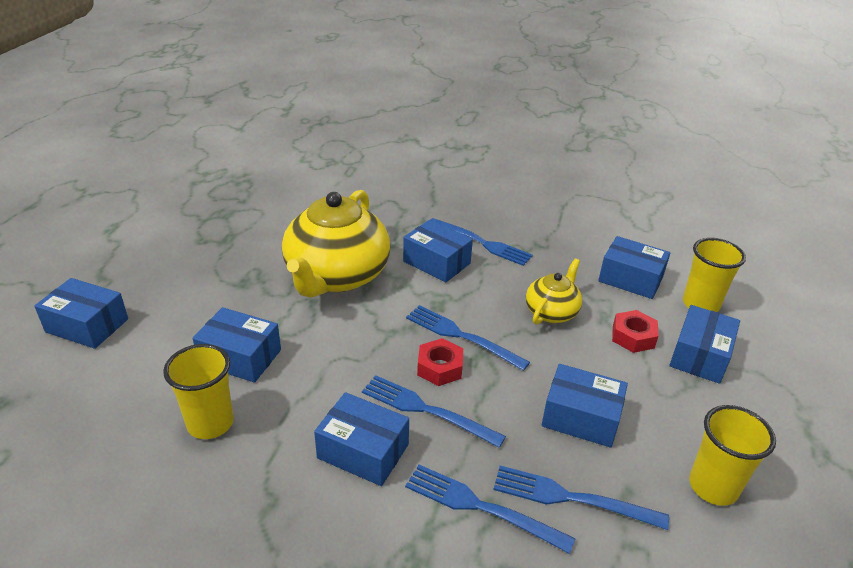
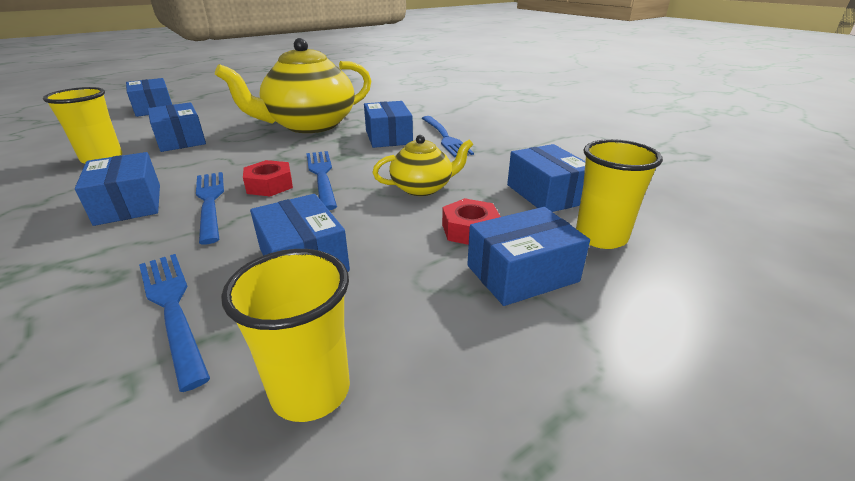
camera: 40 degrees right, 5 degrees down
blue fork [405,465,576,554] -> none

